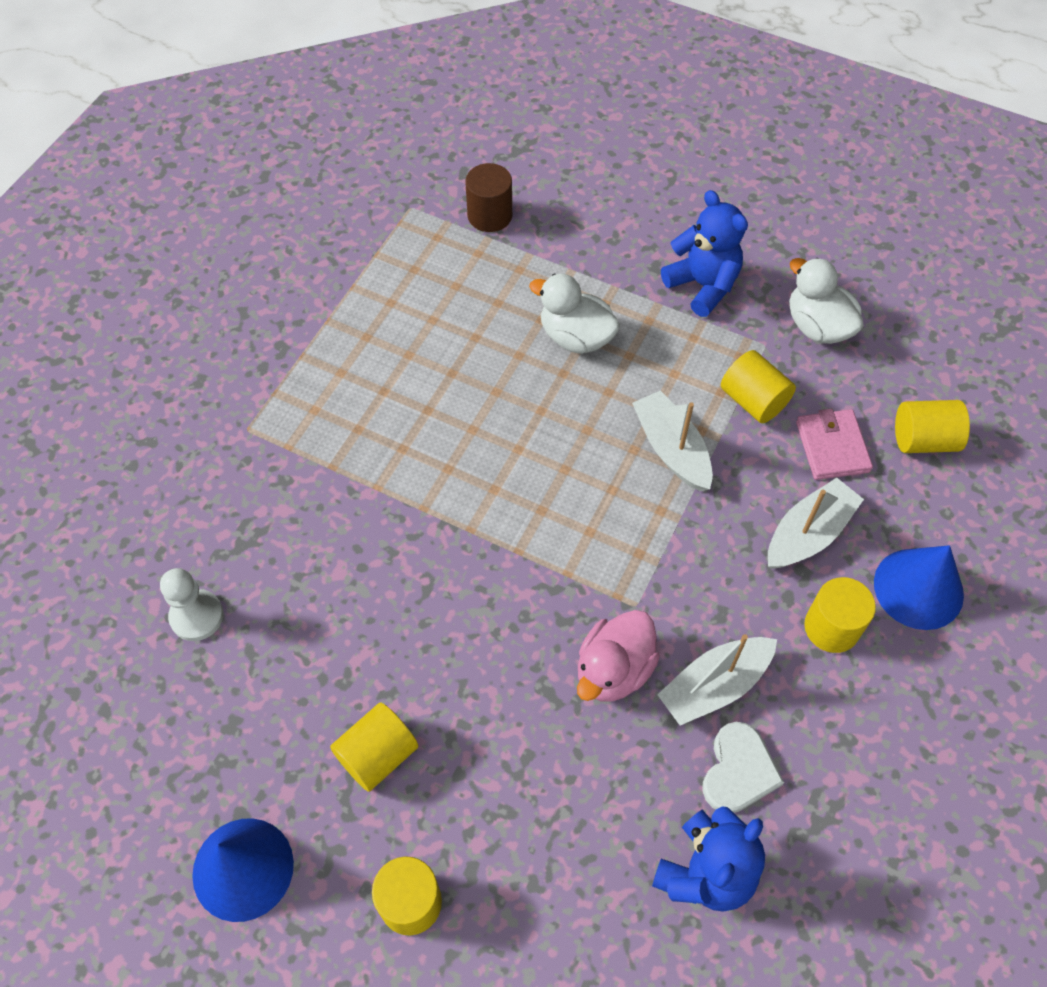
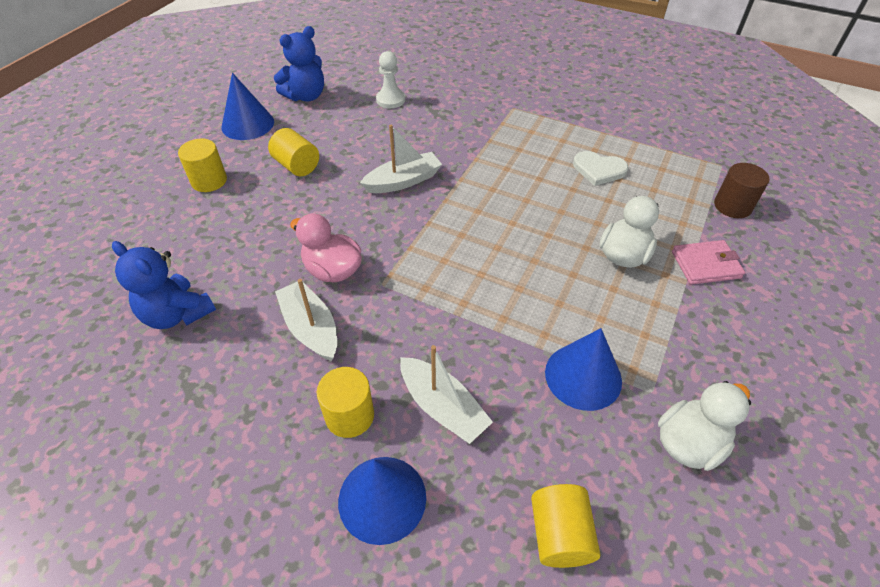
camera: 90 degrees right, 10 degrees down
white boat [632,390,713,491] -> white boat moved to [360,125,442,193]
blue teddy bear [661,190,748,317] -> blue teddy bear moved to [274,26,324,101]
white heart [702,722,784,813] -> white heart moved to [573,151,628,186]
yellow cylinder [721,350,796,423] -> blue cone [545,328,622,411]
pink wallet [796,409,873,480] -> pink wallet moved to [672,240,745,285]

